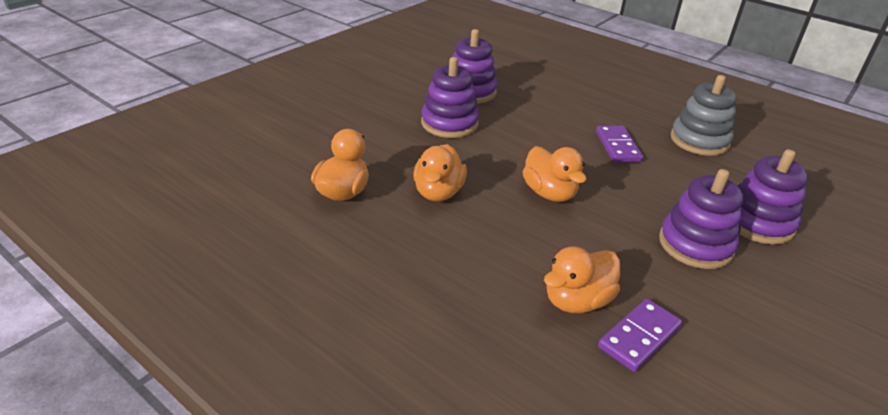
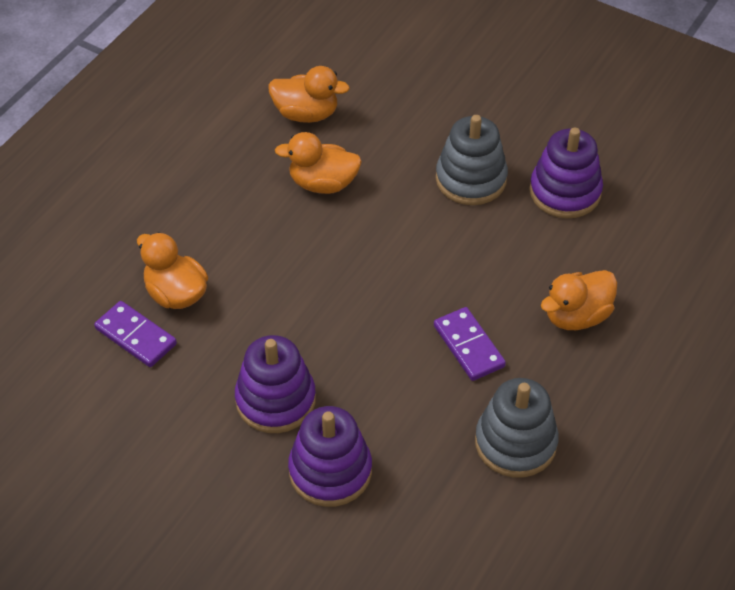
camera: 85 degrees right, 15 degrees up
purple stacking toy [421,57,479,138] -> grey stacking toy [436,115,508,205]
orange duck [522,146,586,202] -> orange duck moved to [541,270,617,330]
purple domino [596,126,643,162] -> purple domino turned 75 degrees clockwise [434,307,506,381]

